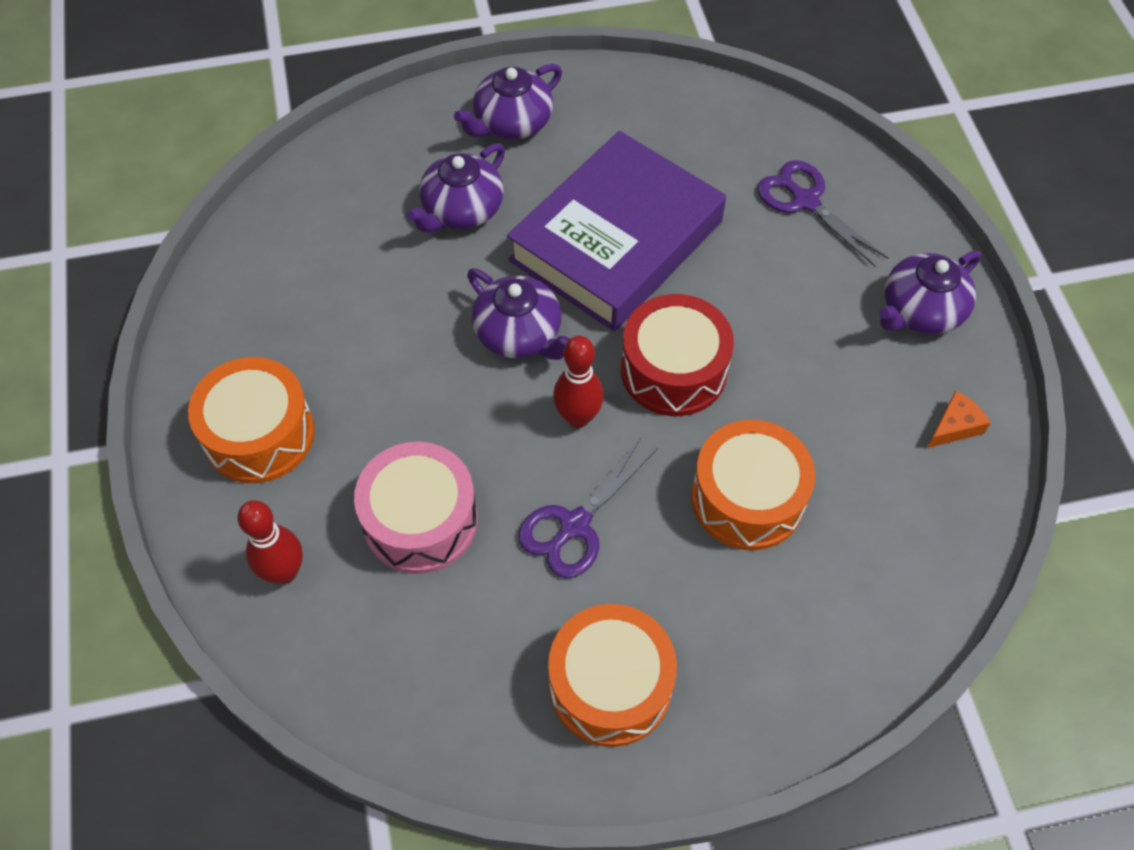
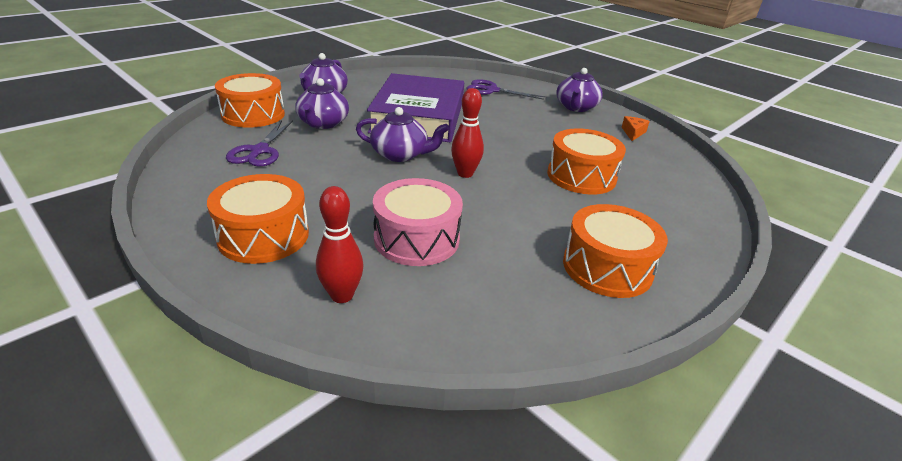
camera: 35 degrees left, 25 degrees down
purple scissors [518,438,658,578] -> purple scissors moved to [226,120,293,167]
red drum [621,294,734,416] -> none
none -> orange drum [215,73,285,128]

